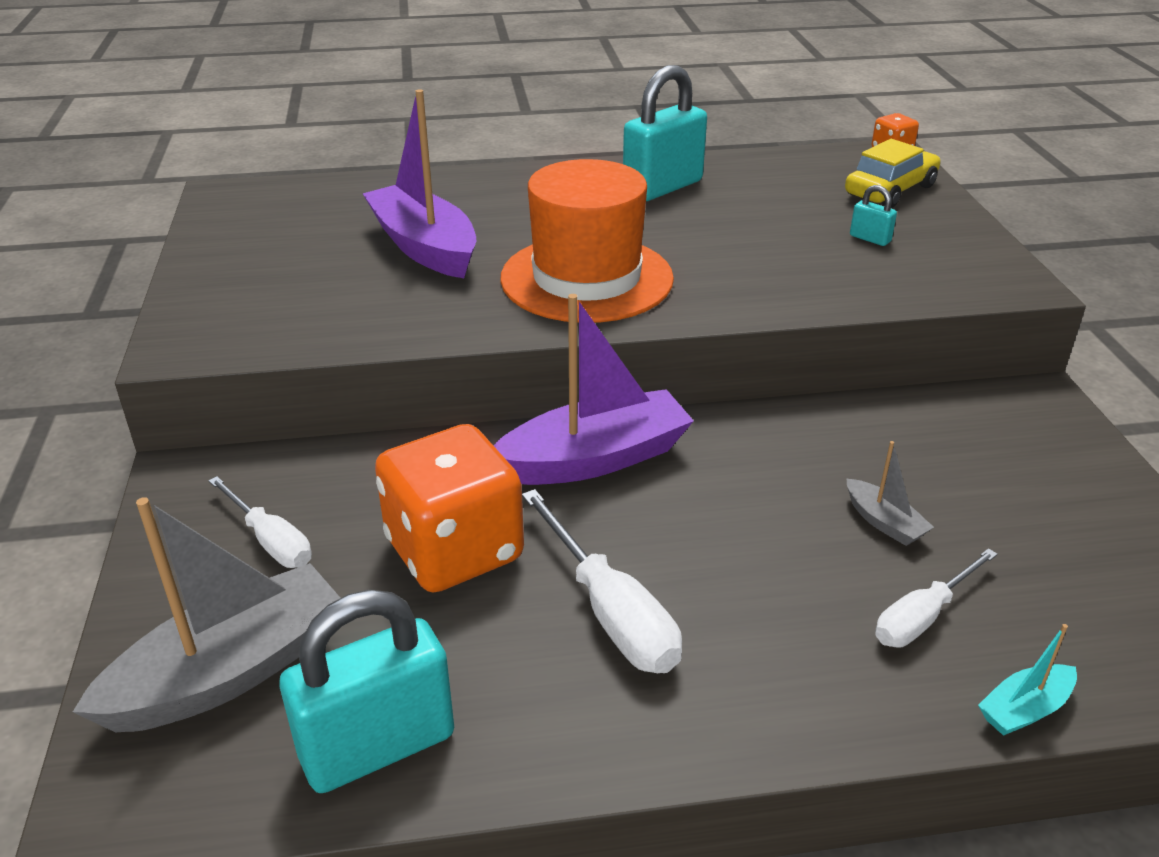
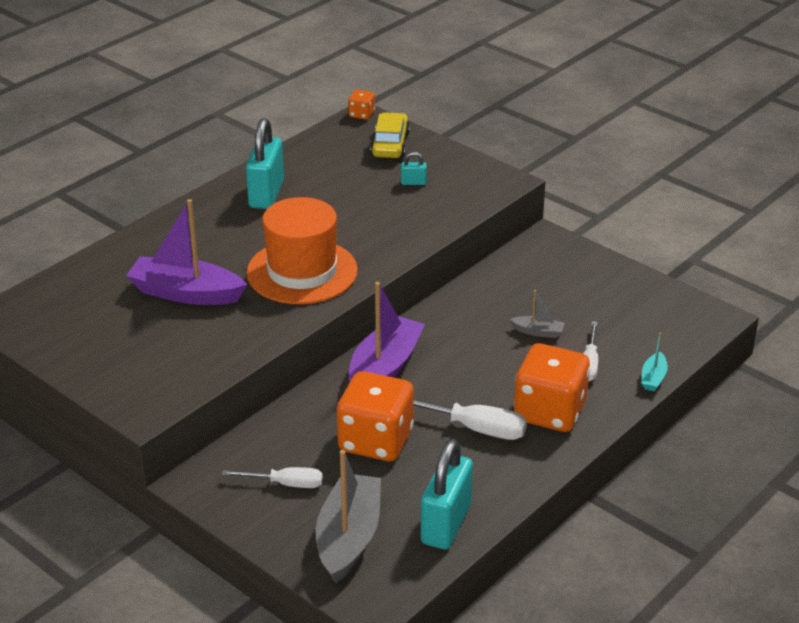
camera: 40 degrees left, 0 degrees up
none -> orange dice [514,343,590,432]

